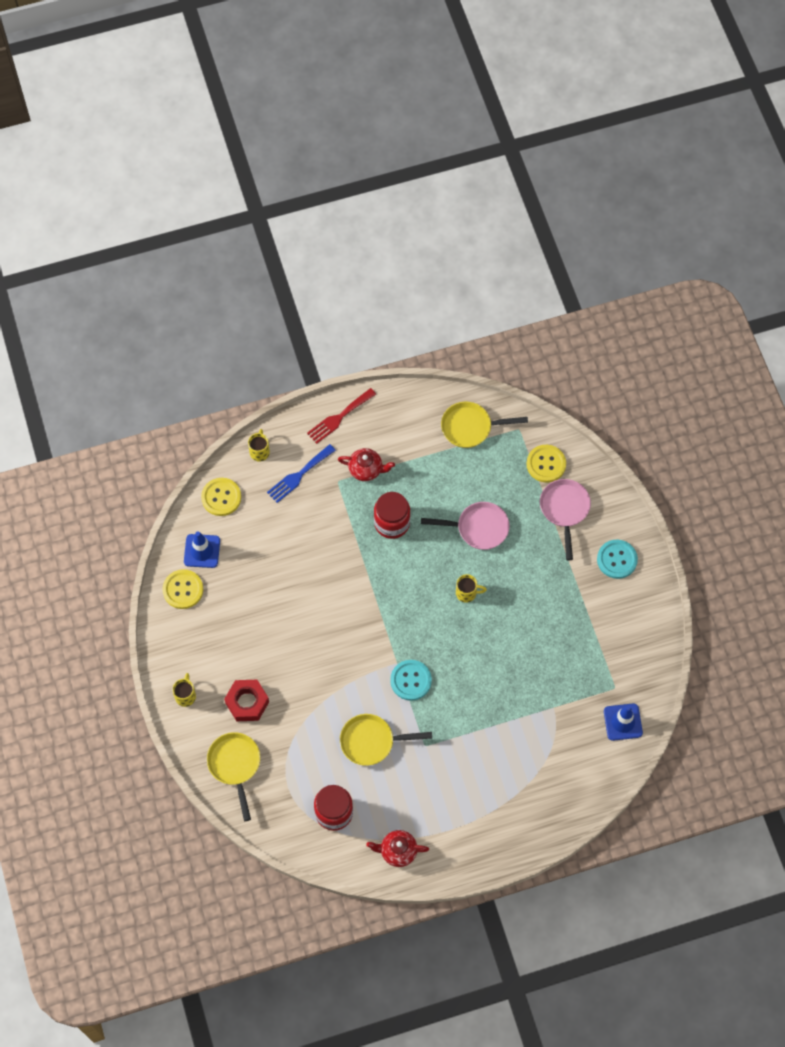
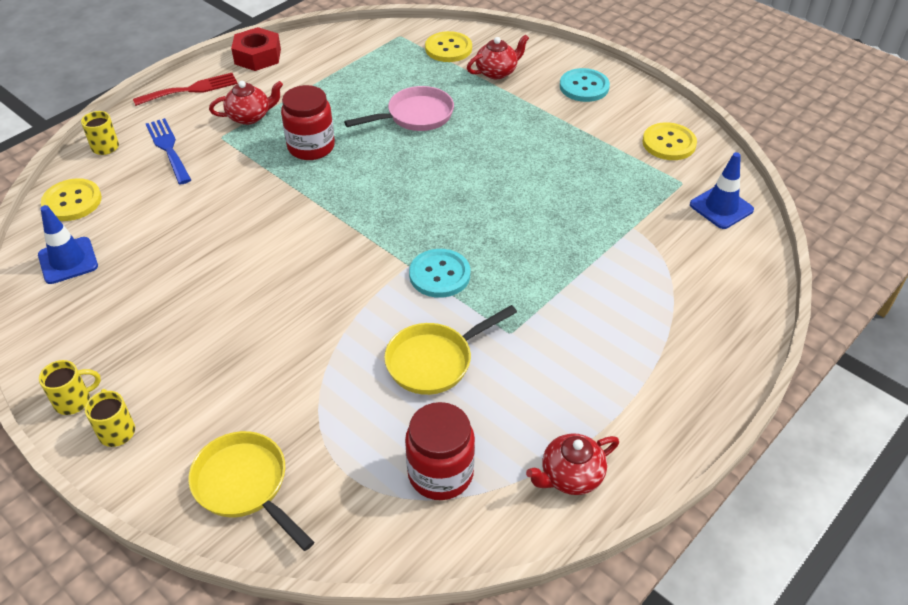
camera: 30 degrees left, 20 degrees down
yellow button [162,569,203,609] -> yellow button moved to [642,122,697,160]
red nut [224,680,269,721] -> red nut moved to [231,27,281,71]
blue fork [267,444,336,503] -> blue fork turned 135 degrees clockwise [146,118,191,184]
red fork [307,388,376,444] -> red fork turned 135 degrees counterclockwise [133,73,238,106]
yellow pan [441,402,528,448] -> none
yellow mug [456,574,487,603] -> yellow mug moved to [39,360,101,415]
pink pan [540,479,591,560] -> red teapot [467,34,529,79]

